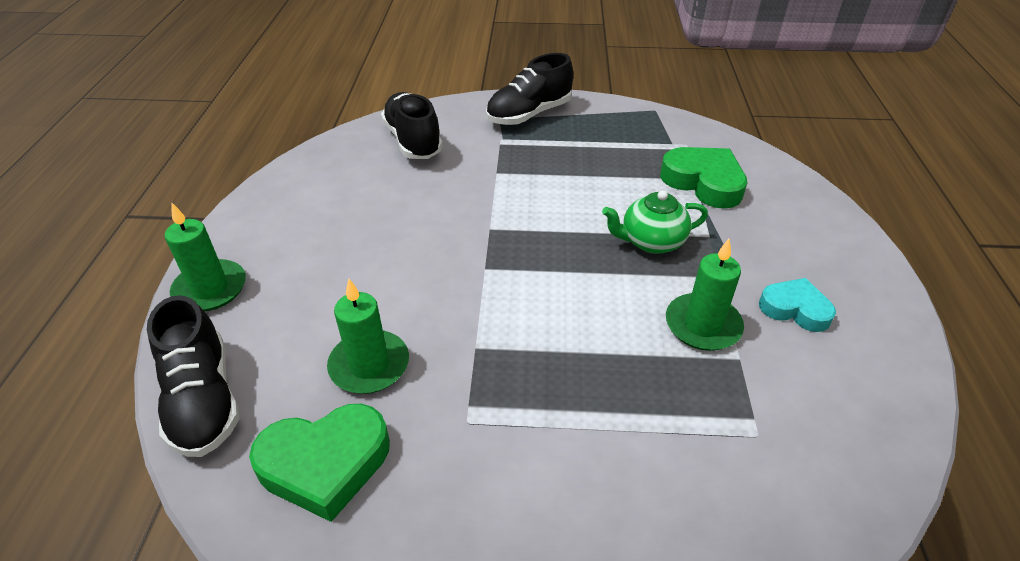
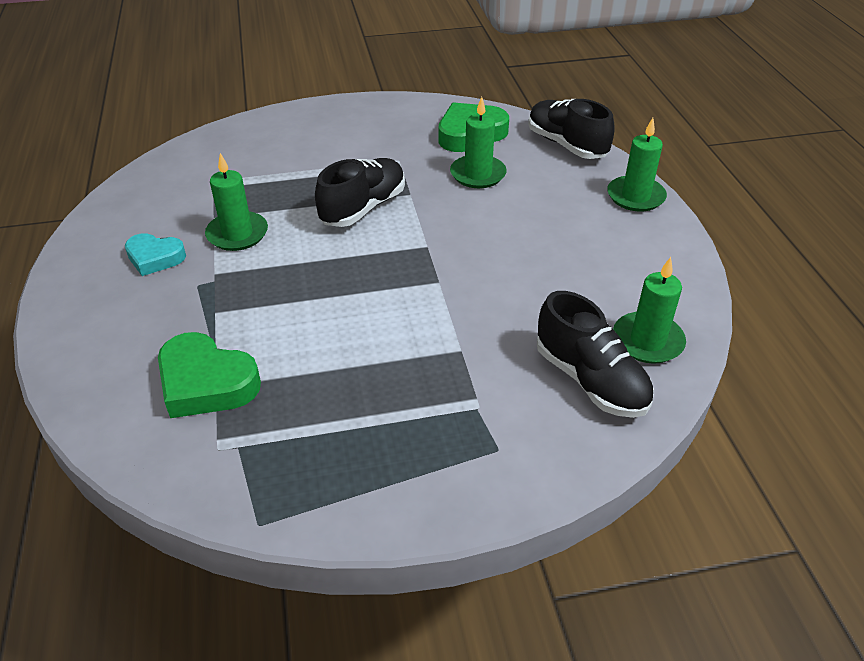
camera: 165 degrees right, 0 degrees up
black shoe [486,53,573,125] -> black shoe moved to [315,158,405,227]
green teapot [602,190,708,254] -> none
none -> green candle [613,257,686,364]

